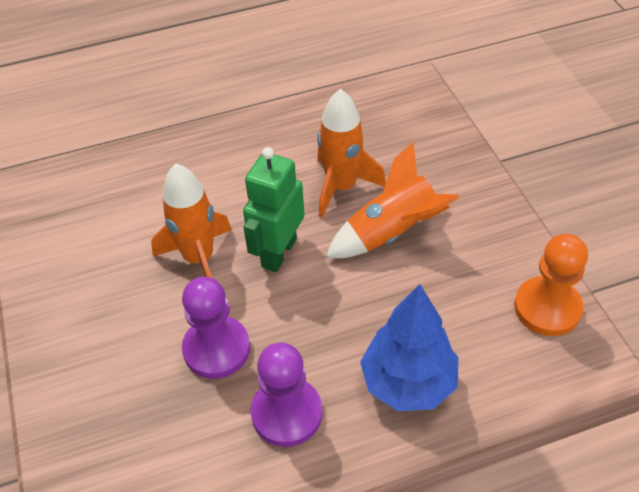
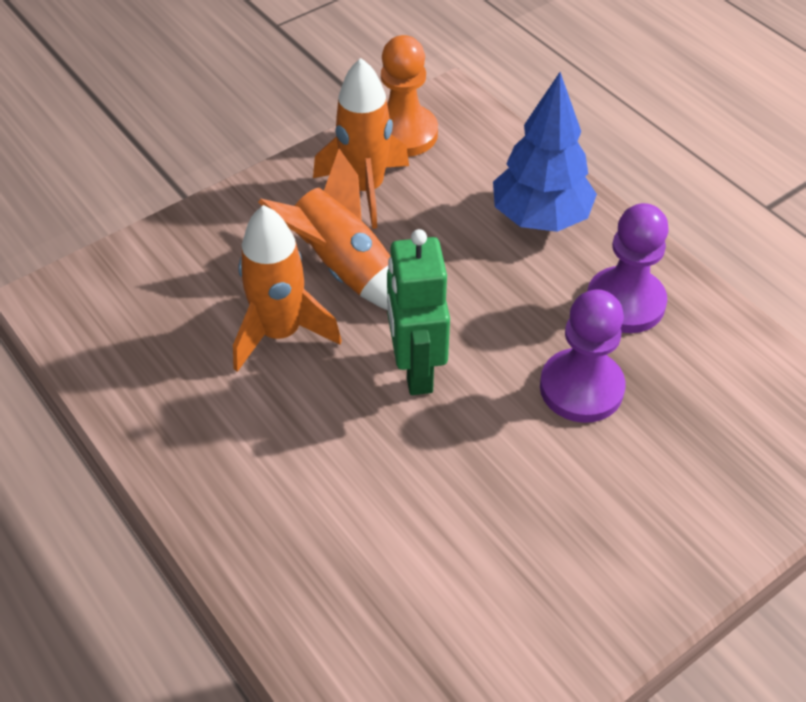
camera: 110 degrees left, 0 degrees up
orange rocket [151,164,232,278] -> orange rocket moved to [313,58,409,229]
green robot [243,147,305,272] -> green robot turned 75 degrees clockwise [387,229,450,395]

